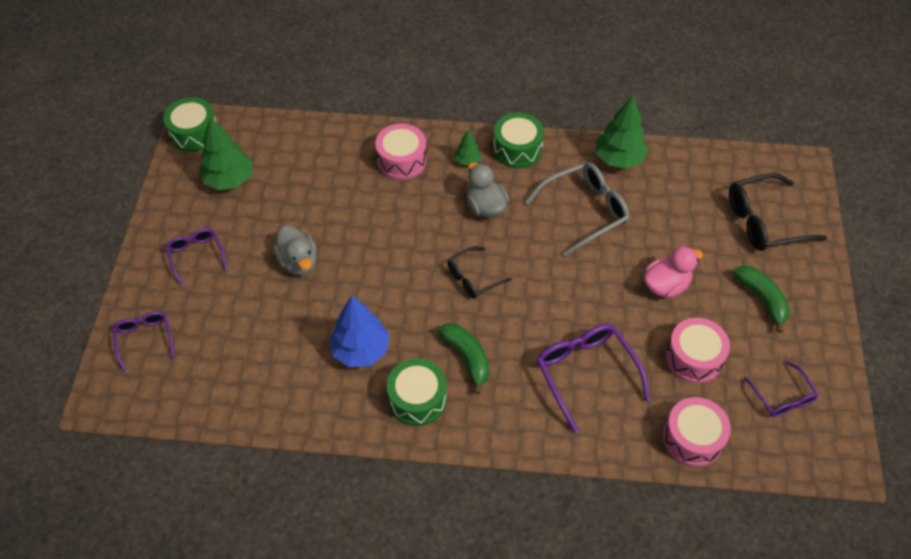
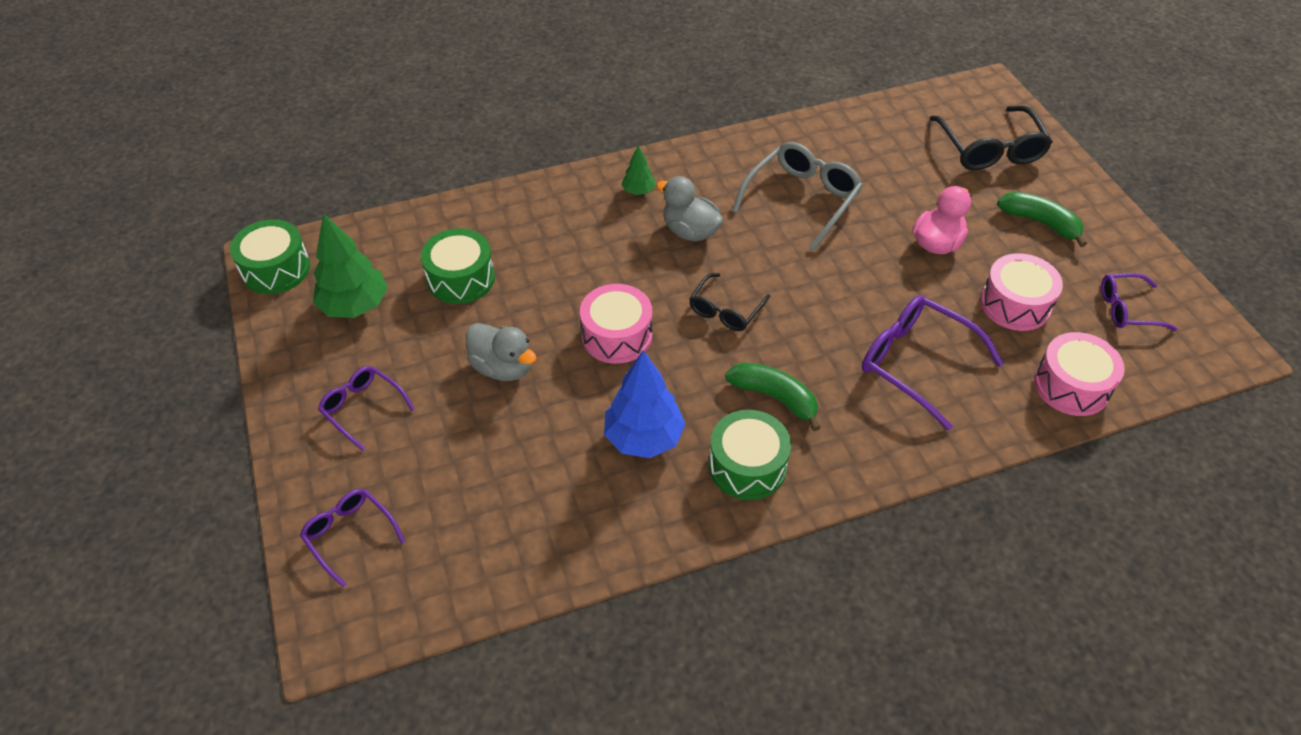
camera: 25 degrees left, 5 degrees down
pink drum [375,124,427,180] -> pink drum moved to [580,284,652,364]
green drum [493,112,544,168] -> green drum moved to [421,228,495,304]
green tree [596,95,648,169] -> none
black glasses [729,173,827,251] -> black glasses turned 60 degrees counterclockwise [929,106,1053,170]
purple glasses [744,361,819,417] -> purple glasses turned 135 degrees clockwise [1101,273,1177,331]

